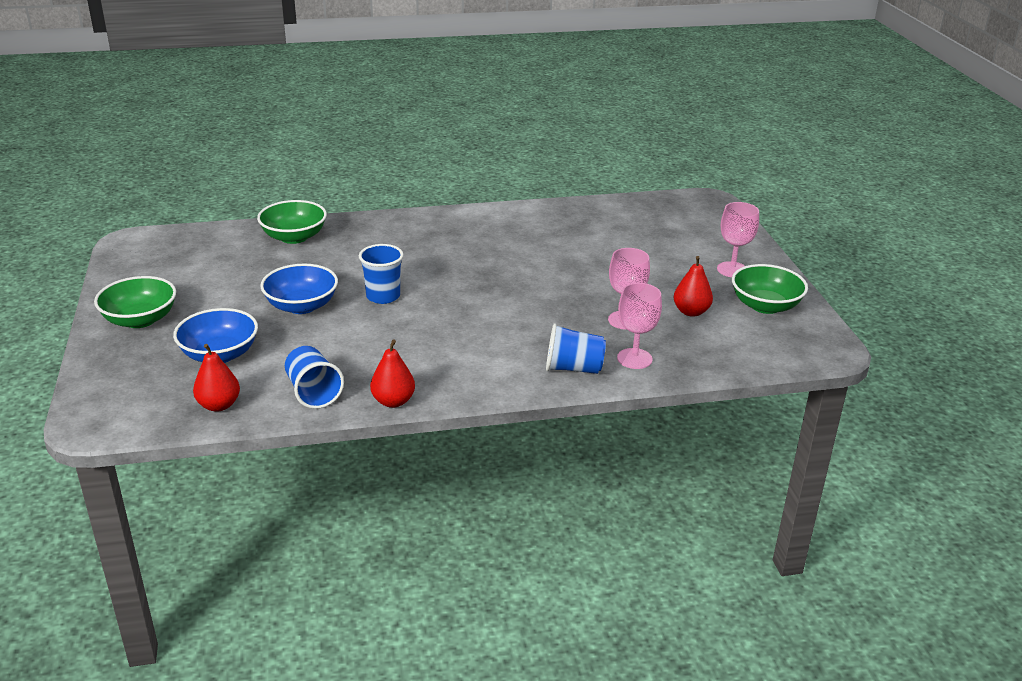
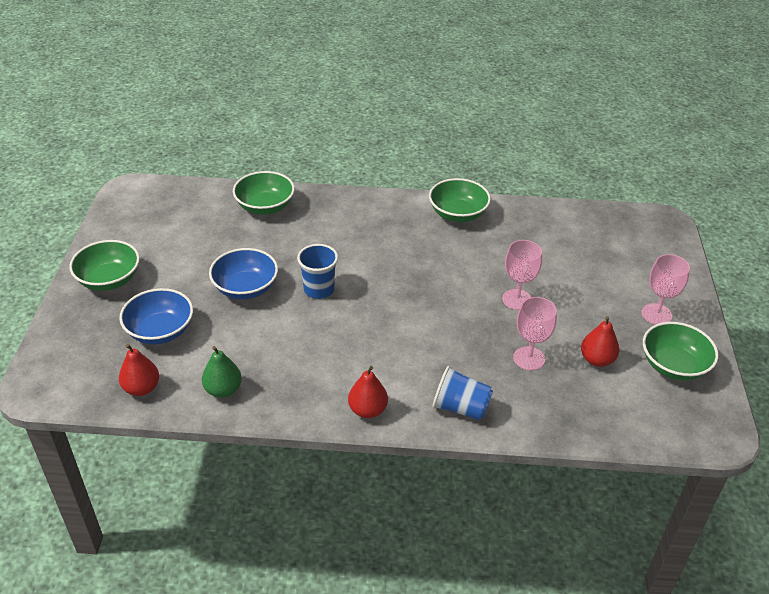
camera: 15 degrees right, 10 degrees up
blue cup [285,346,344,409] -> green pear [202,346,242,398]
red pear [370,340,415,408] -> red pear moved to [348,366,388,418]
pink goblet [617,283,662,369] -> pink goblet moved to [502,240,542,310]
none -> green bowl [429,178,491,222]

